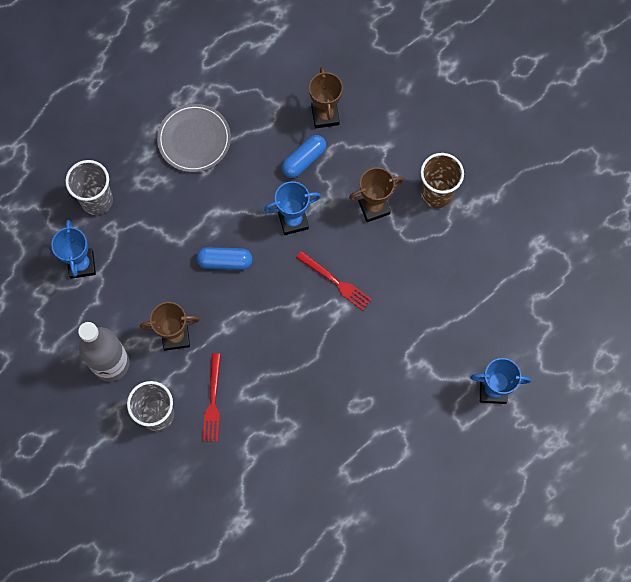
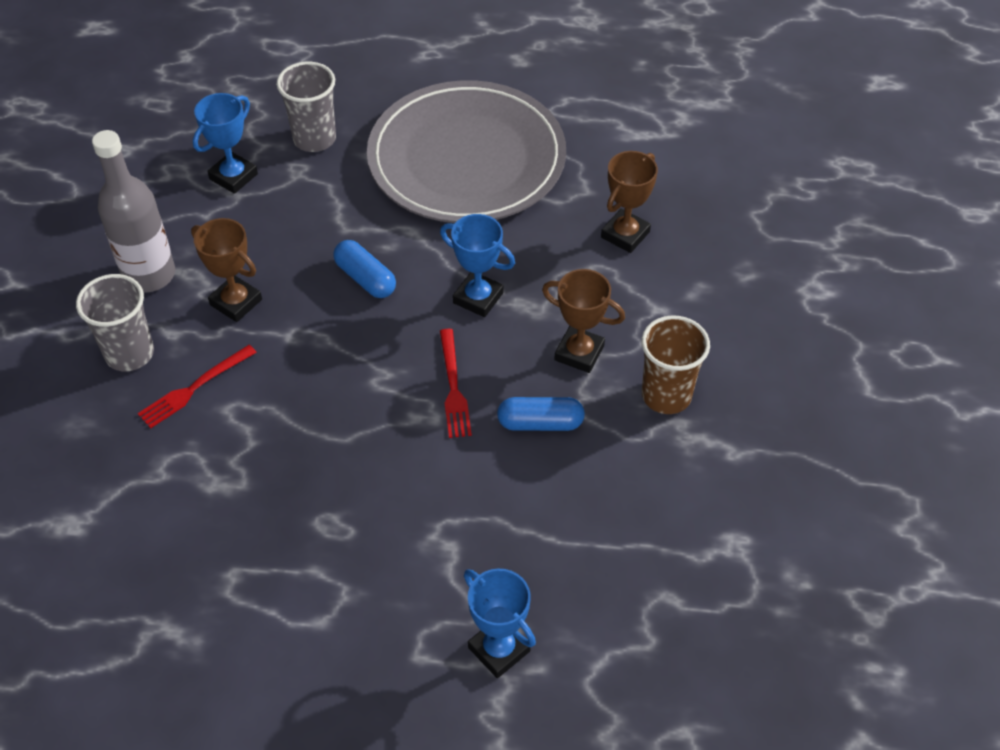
camera: 45 degrees right, 20 degrees down
grey plate [157,104,231,172] -> grey plate [367,80,566,223], size x1.95
blue capsule [282,135,326,178] -> blue capsule moved to [497,397,585,431]

